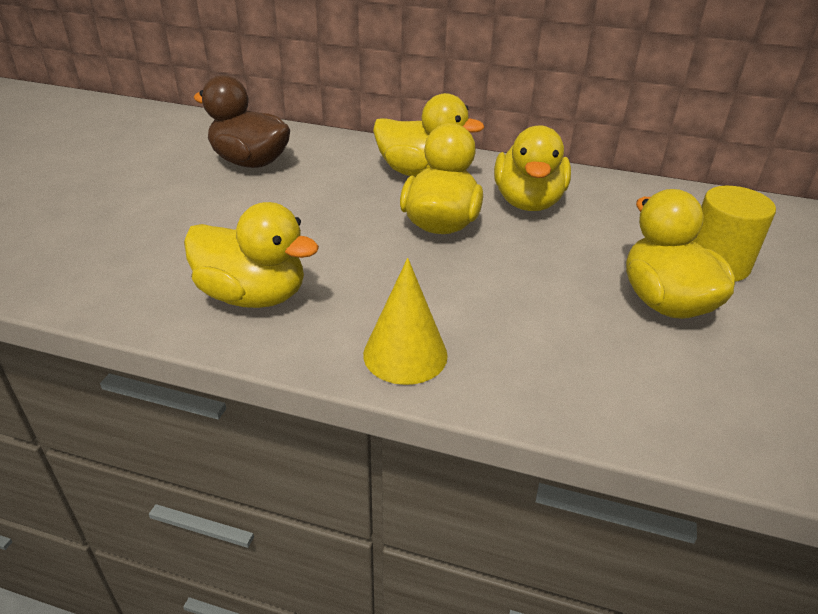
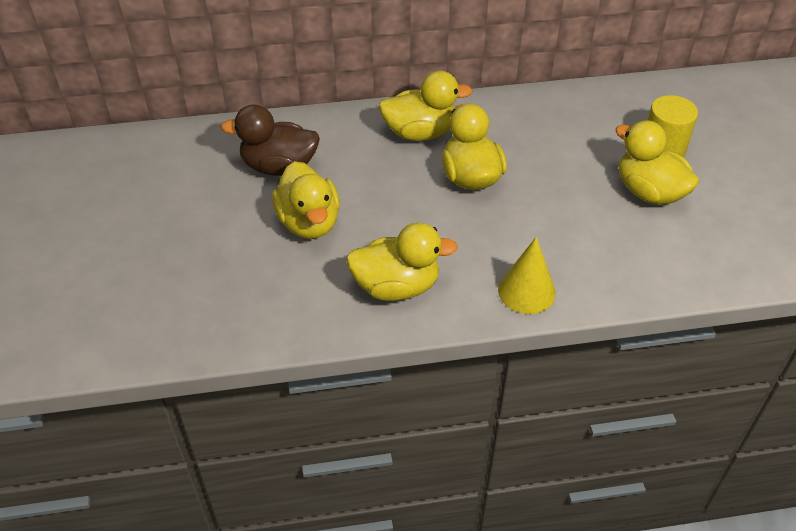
camera: 25 degrees left, 10 degrees up
yellow duck [494,125,571,211] -> yellow duck moved to [272,161,340,239]

